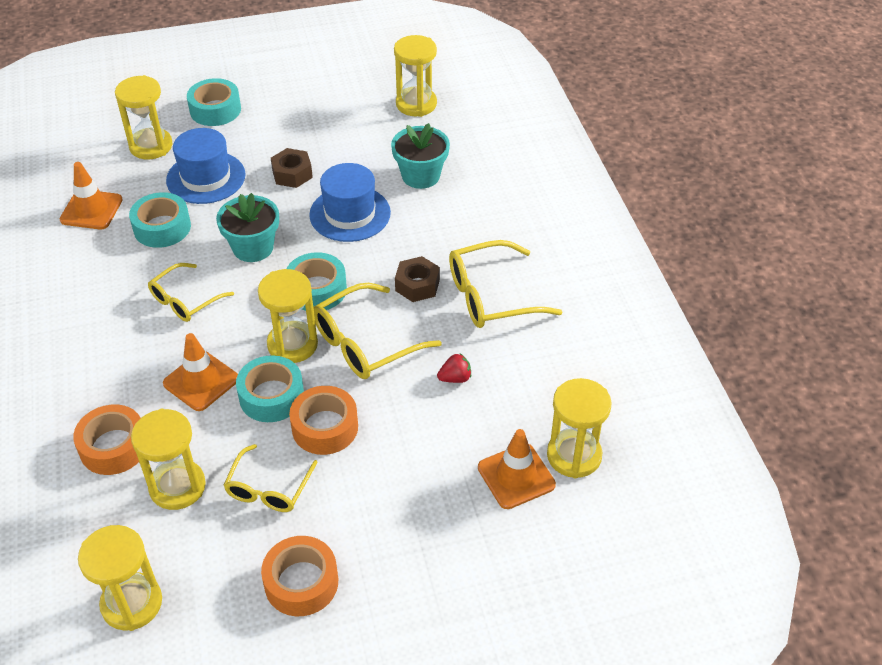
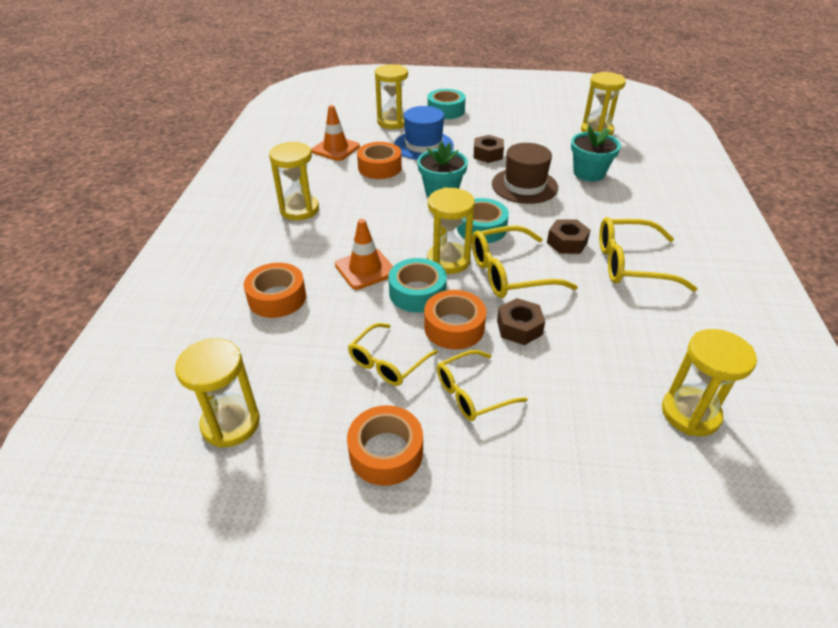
camera: 20 degrees right, 5 degrees down
turquoise tape [129,192,191,248] -> orange tape [357,142,402,179]
yellow hourglass [131,409,206,510] -> yellow hourglass moved to [269,141,319,220]
yellow glasses [148,263,234,322] -> yellow glasses moved to [437,350,528,421]
blue hat [309,163,391,242] -> brown hat [492,143,558,204]
red strawberry [437,354,471,383] -> none
orange traffic cone [478,429,556,509] -> none
none -> brown nut [497,298,545,345]

